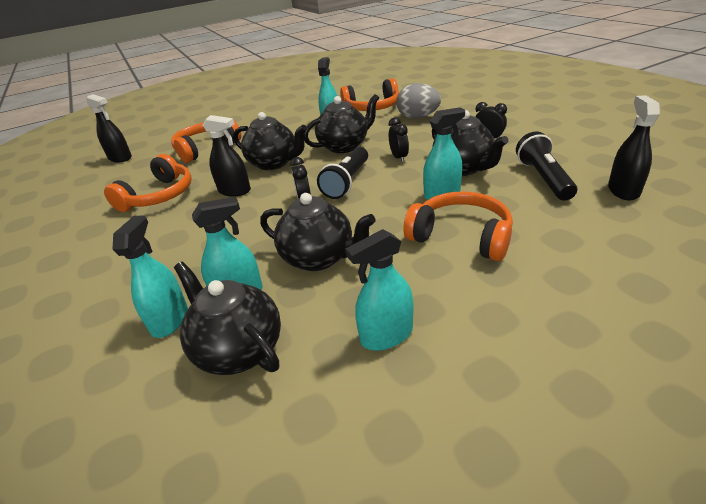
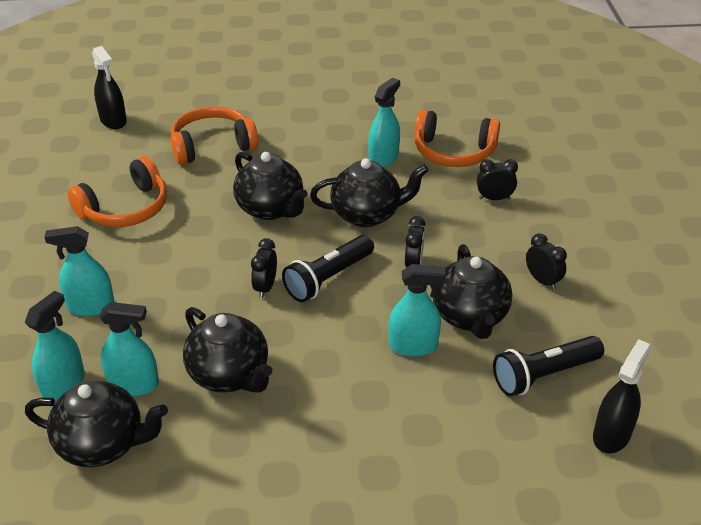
camera: 20 degrees right, 5 degrees up
black teapot [174,261,281,375] -> black teapot turned 120 degrees clockwise [25,381,168,467]
black spray bottle [203,115,251,197] -> none
turquoise spray bottle [345,229,413,351] -> turquoise spray bottle moved to [44,226,114,316]
grey egg [396,83,441,119] -> black clock [477,159,518,200]
orange headphones [403,192,513,261] -> none
black flashlight [516,132,577,201] -> black flashlight turned 135 degrees counterclockwise [493,336,604,396]

